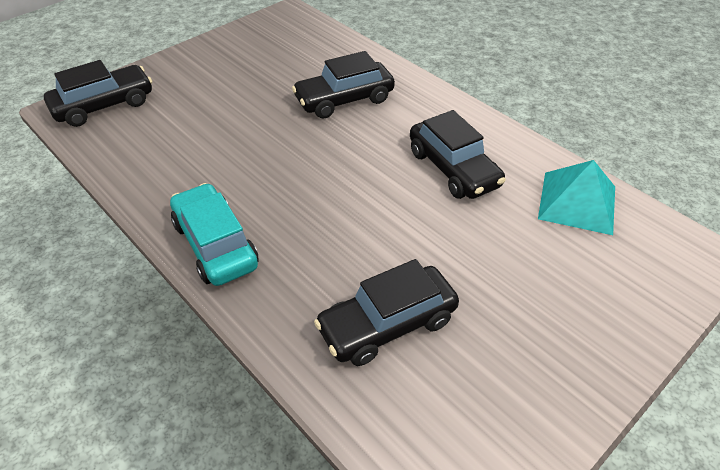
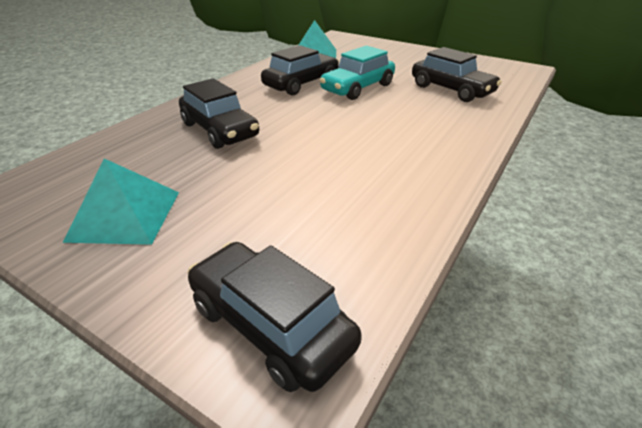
camera: 105 degrees left, 10 degrees down
turquoise car [170,183,259,286] -> turquoise car moved to [320,46,395,100]
none -> turquoise pyramid [63,158,179,245]

